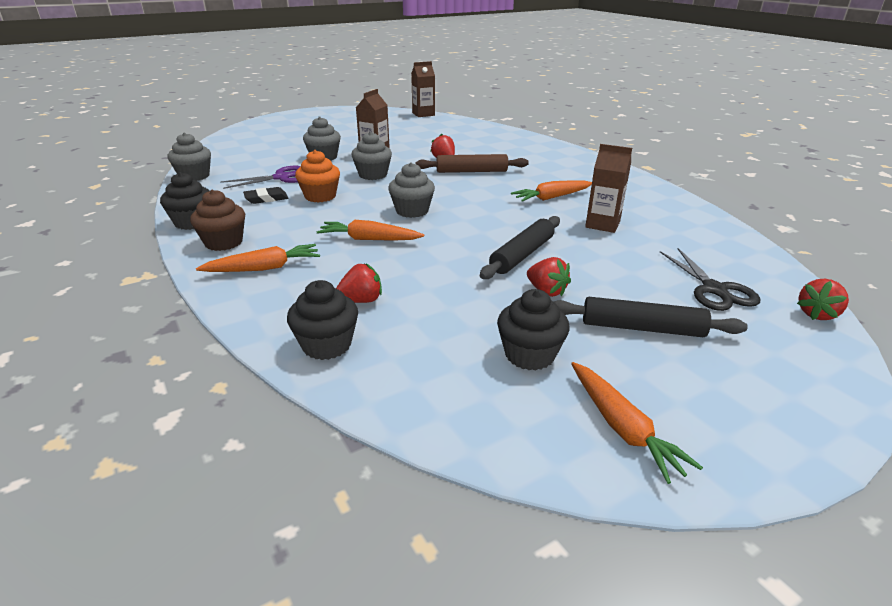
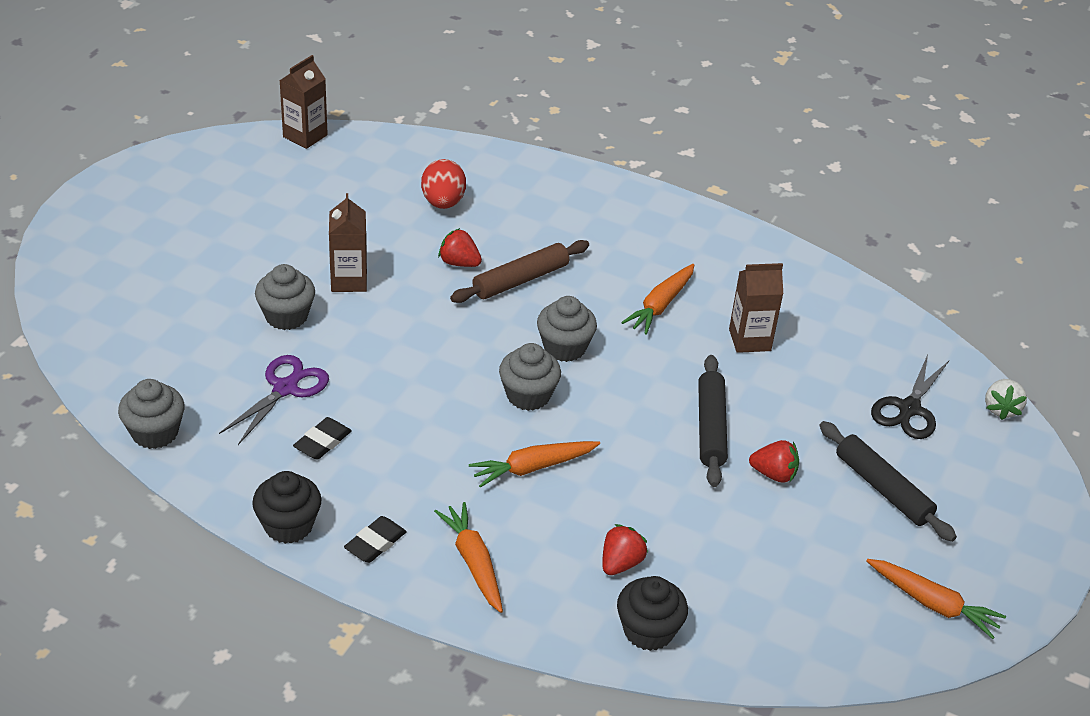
camera: 35 degrees left, 10 degrees up
brown cupcake [190,189,245,251] -> black eraser [344,516,407,563]
orange carrot [196,244,320,272] -> orange carrot turned 60 degrees counterclockwise [434,502,503,613]
orange cupcake [295,150,340,202] -> none
grey cupcake [351,132,392,180] -> grey cupcake moved to [537,296,597,362]
black cupcake [497,289,570,371] -> none
black rolling pin [554,297,748,337] -> black rolling pin turned 75 degrees clockwise [819,421,957,542]
black scissors [660,248,760,311] -> black scissors turned 75 degrees clockwise [871,355,949,439]
red strawberry [797,279,849,320] -> white strawberry [985,379,1027,420]
none -> red egg [421,159,466,209]

